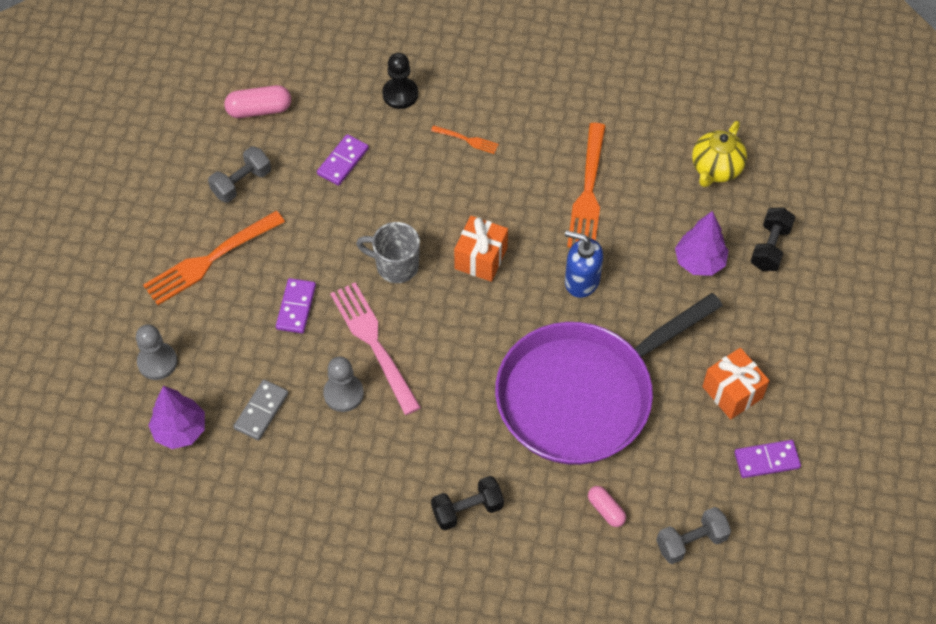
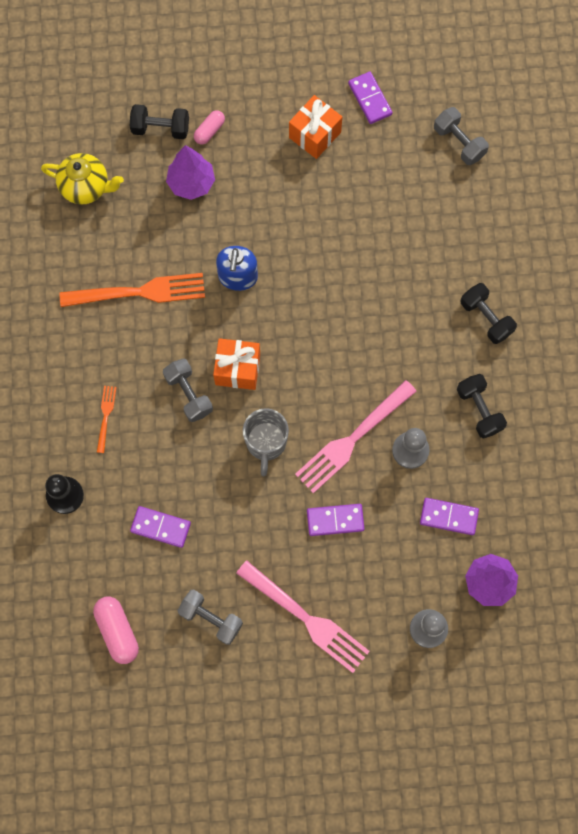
camera: 105 degrees left, 15 degrees up
orange fork [143,211,285,305] -> pink fork [236,560,370,673]
grey domino [233,380,288,440] -> purple domino [420,498,479,535]
purple pan [495,293,723,465] -> none
pink capsule [588,486,626,527] -> pink capsule moved to [194,110,225,144]
none -> grey dumbbell [163,358,213,422]
none -> black dumbbell [457,374,507,439]

